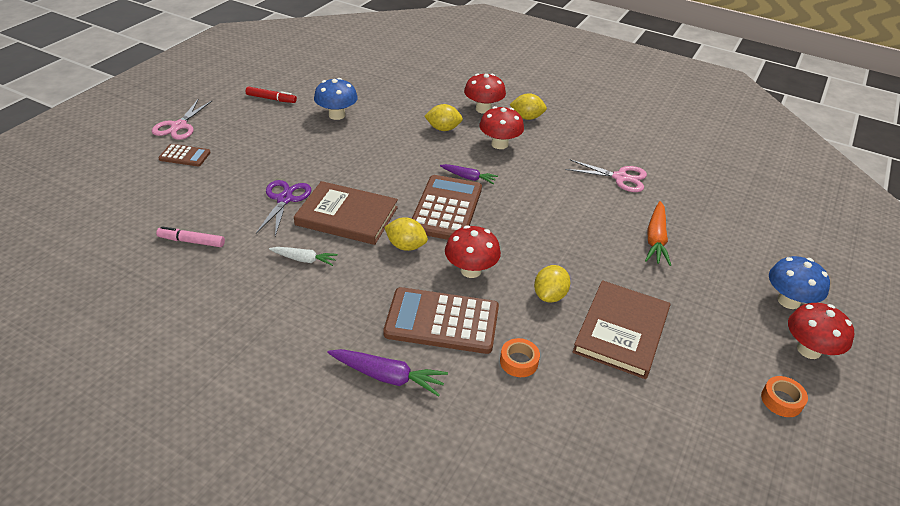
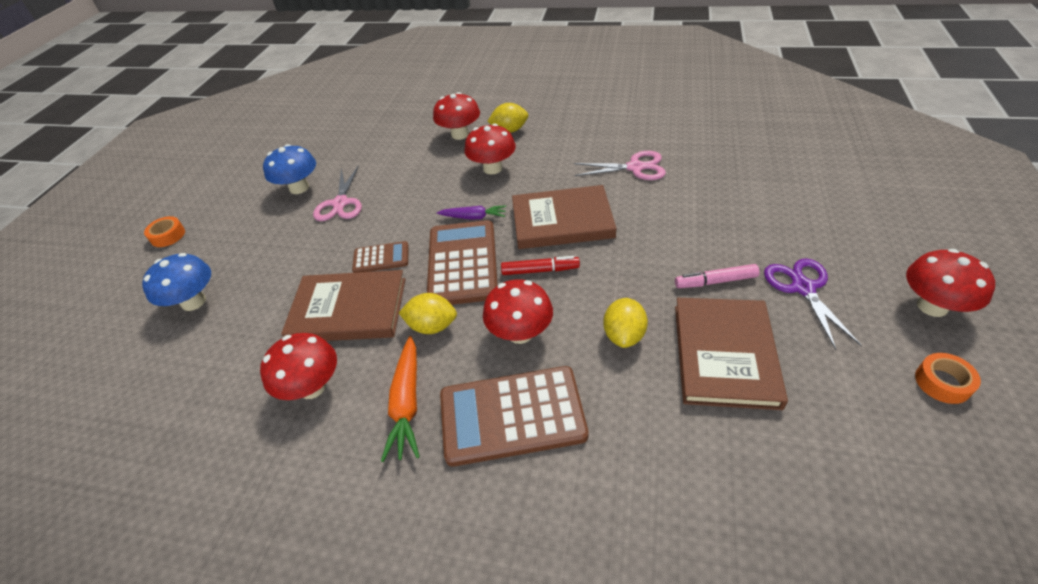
camera: 10 degrees left, 5 degrees up
pink scissors [152,100,212,140] -> pink scissors moved to [313,165,362,221]
pink marker [156,226,225,247] -> pink marker moved to [675,264,760,288]
brown calculator [158,144,211,166] -> brown calculator moved to [352,241,408,273]
red marker [246,86,297,103] -> red marker moved to [501,256,580,275]
purple scissors [256,180,311,236] -> purple scissors moved to [764,258,862,350]
white carrot [269,247,338,266] -> red mushroom [260,333,337,400]
purple carrot [327,349,448,397] -> none
yellow lemon [424,104,463,131] -> none
orange tape [500,338,540,377] -> orange tape moved to [144,216,185,247]
orange carrot [645,201,671,266] -> orange carrot moved to [381,336,420,462]
blue mushroom [769,256,830,309] -> blue mushroom moved to [142,253,211,311]
none -> brown book [512,185,616,249]

